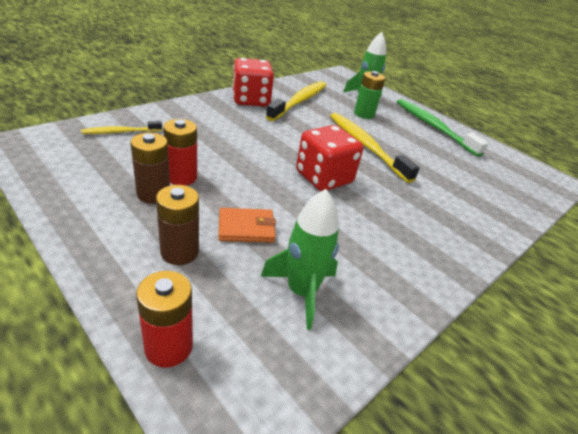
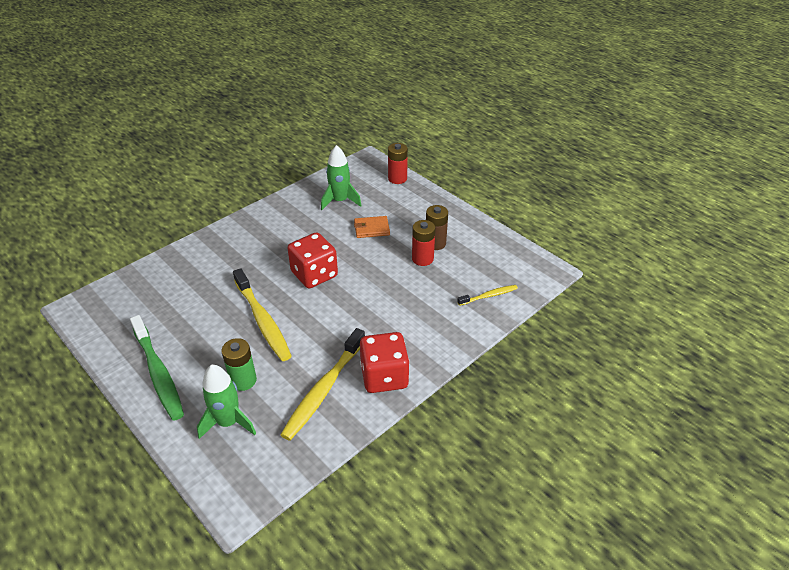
camera: 175 degrees left, 5 degrees up
brown battery [156,185,199,265] -> none

